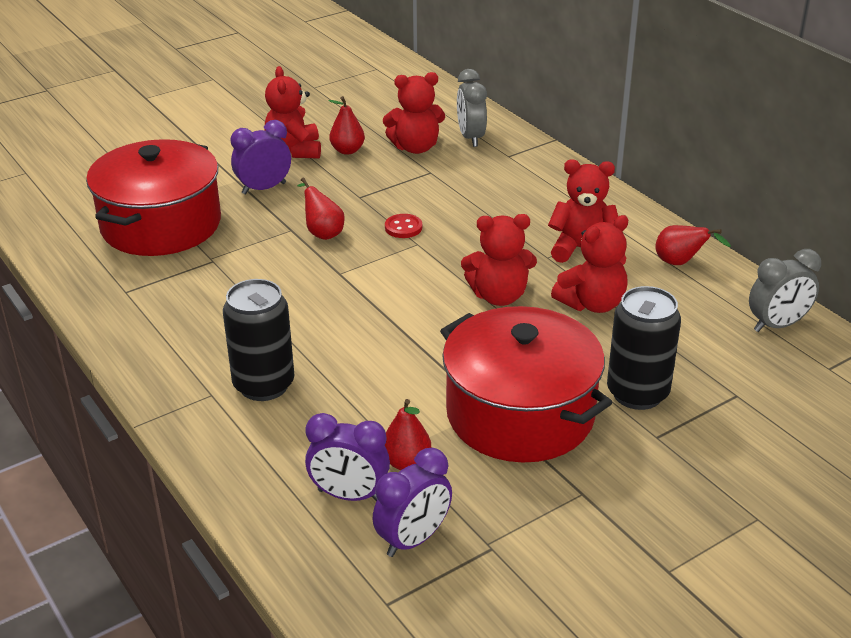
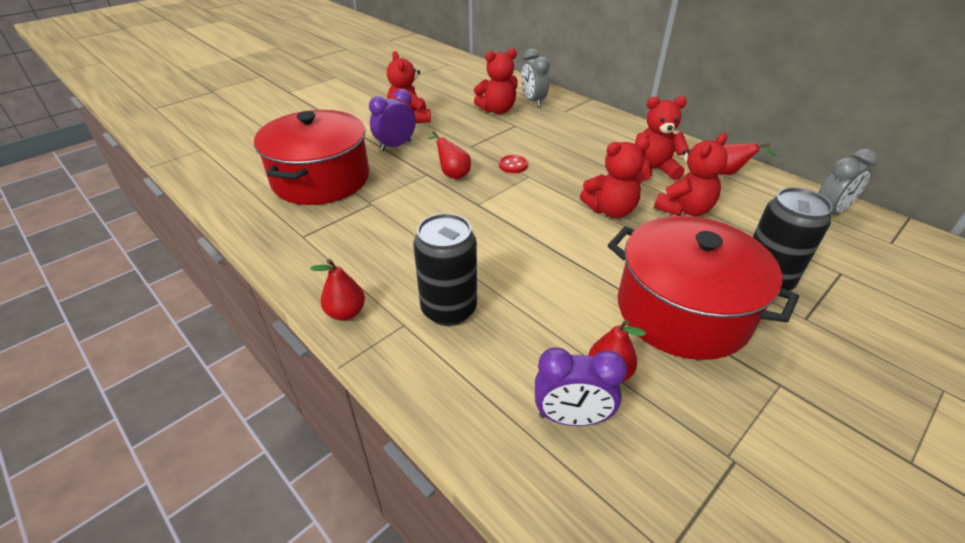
camera: 10 degrees left, 5 degrees up
red pear [328,96,365,155] -> red pear moved to [310,259,365,321]
purple clock [372,448,452,557] -> none

